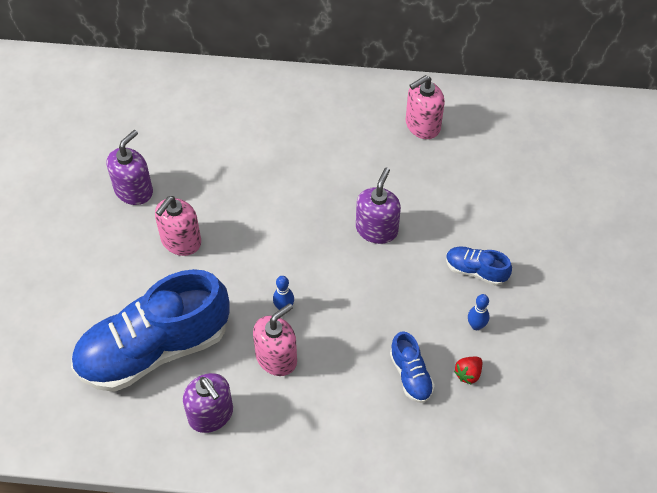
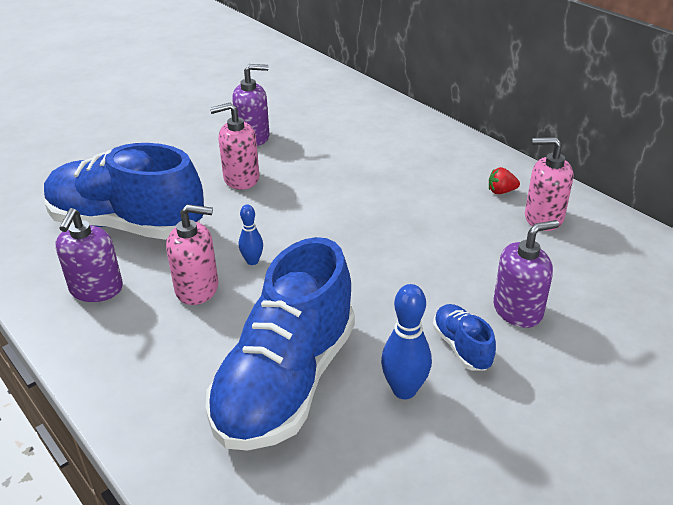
camera: 45 degrees right, 20 degrees down
purple soap dispenser [356,168,401,244] -> purple soap dispenser moved to [493,220,559,328]
blue shoe [390,331,435,403] -> blue shoe [205,237,355,451], size x2.35
red strawberry [454,357,482,384] -> red strawberry moved to [489,167,520,194]
blue bowling pin [468,294,490,330] -> blue bowling pin [381,284,432,399], size x1.65

